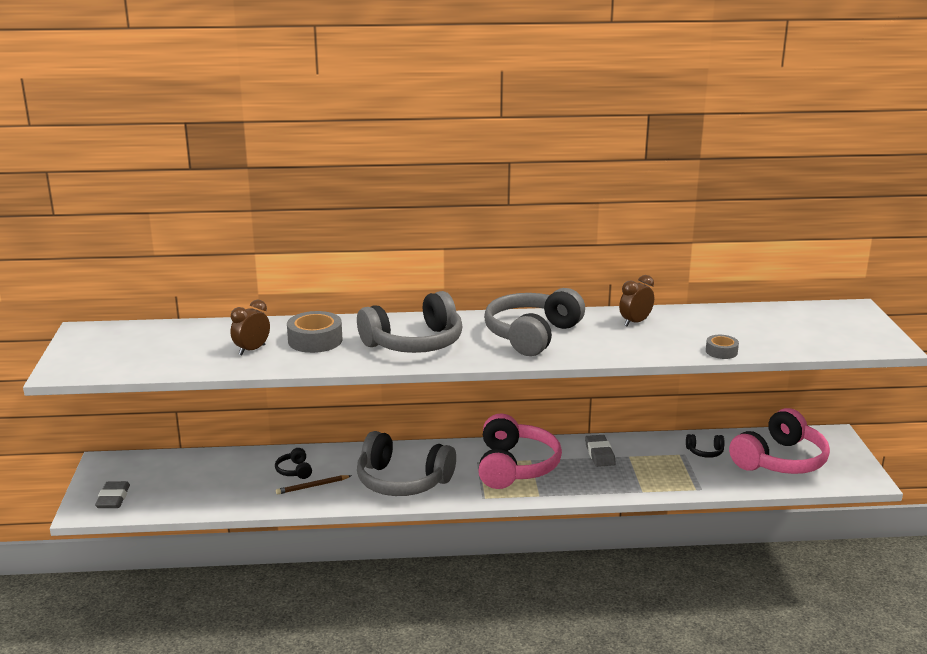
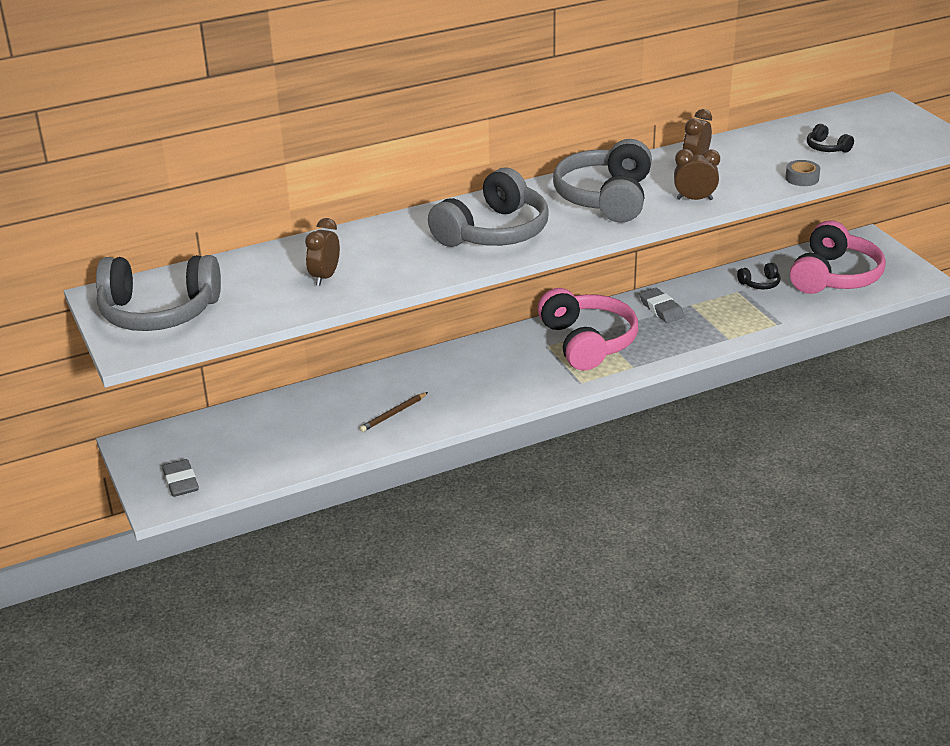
camera: 20 degrees left, 10 degrees up
black headphones [275,448,312,479] -> black headphones moved to [807,124,854,153]
grey tape [287,311,342,353] -> none
grey headphones [357,431,456,496] -> grey headphones moved to [96,255,221,331]
none -> brown clock [674,149,720,200]

